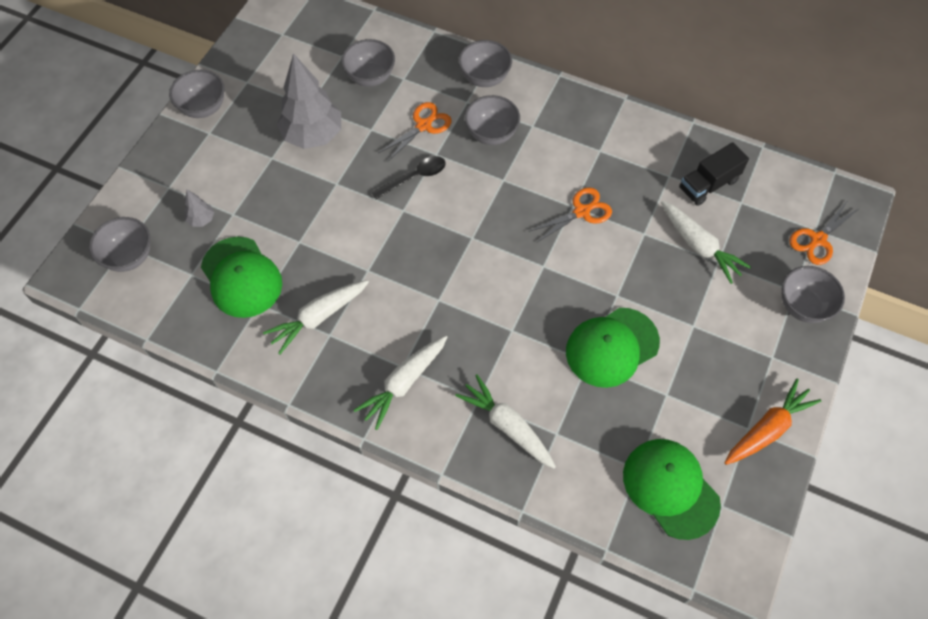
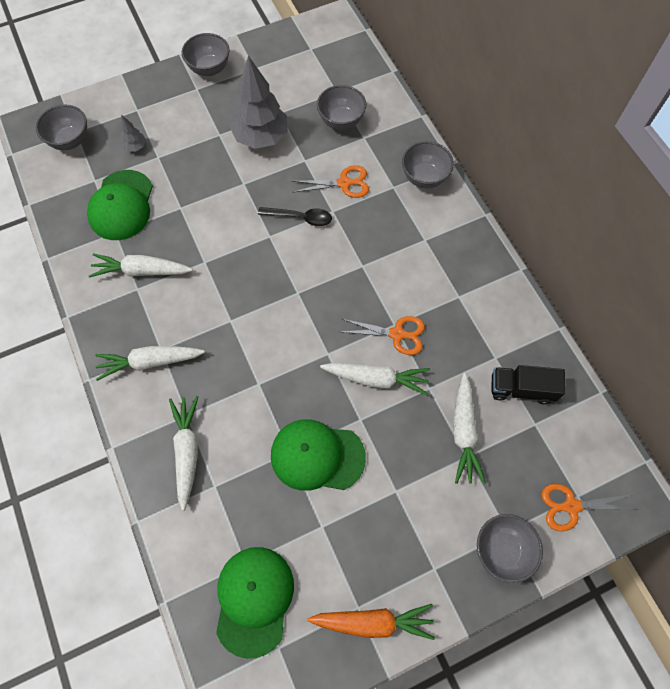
camera: 40 degrees right, 5 degrees up
grey bowl [465,95,520,145] -> none
none -> white carrot [320,363,430,395]

